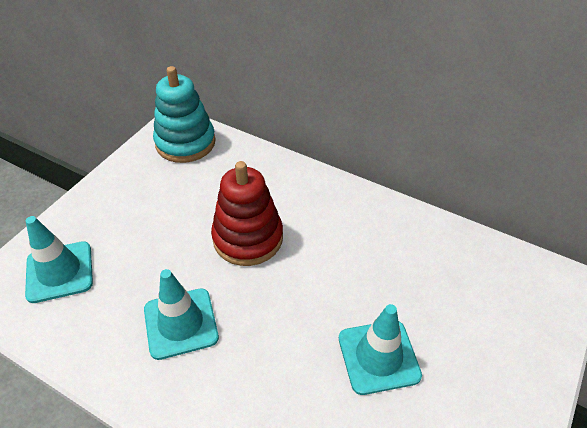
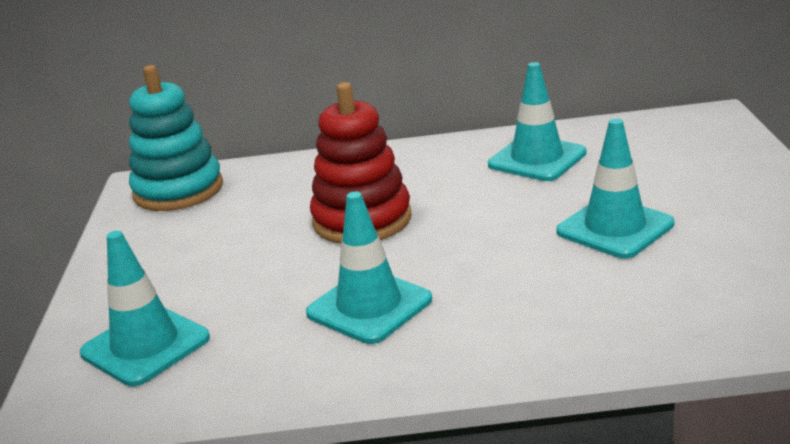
camera: 30 degrees left, 20 degrees down
none -> turquoise traffic cone [488,62,587,181]

